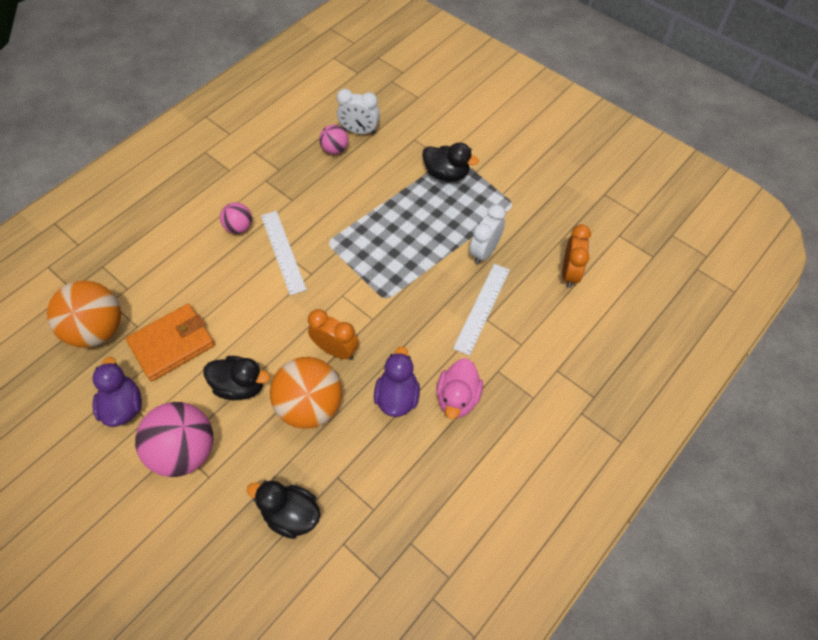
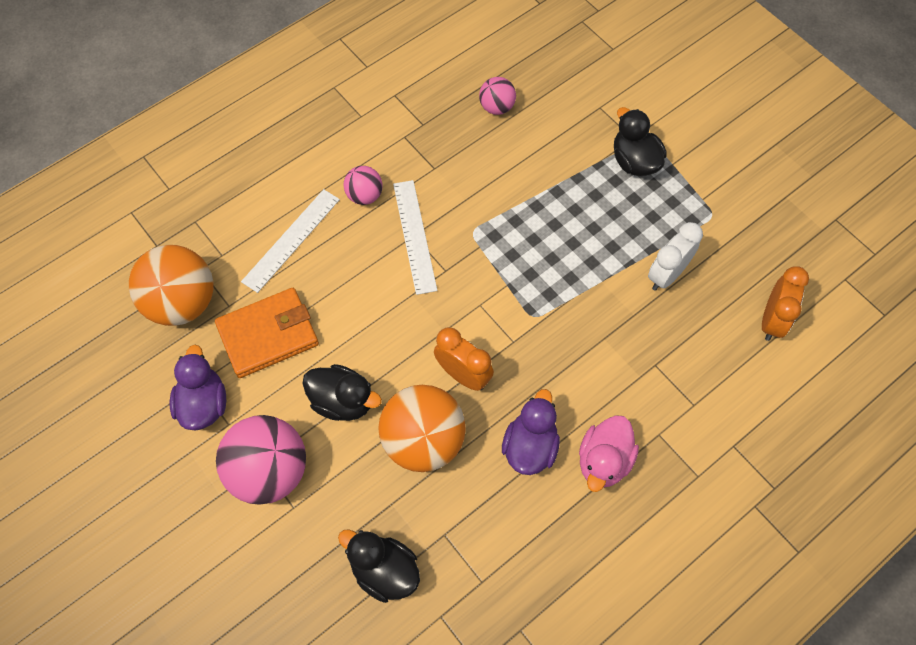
camera: 10 degrees right, 5 degrees up
white clock [337,89,380,134] -> none
black duck [422,143,479,182] -> black duck turned 150 degrees counterclockwise [614,107,667,176]
white ruler [453,264,510,356] -> white ruler moved to [241,189,340,293]

